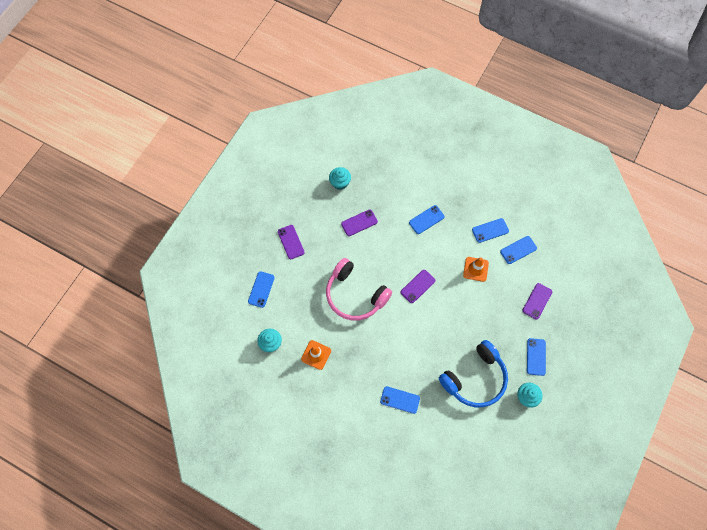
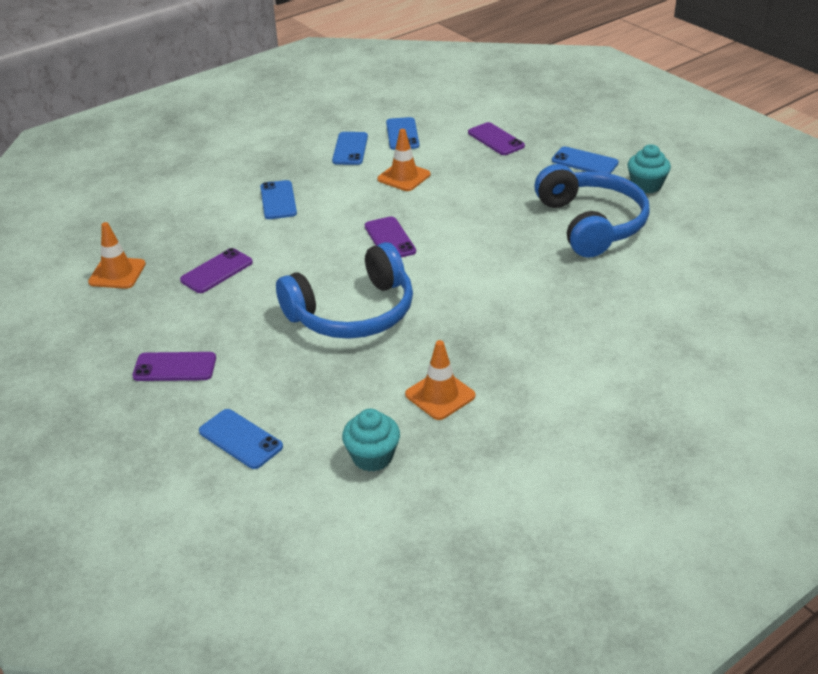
camera: 65 degrees left, 30 degrees down
pink headphones [326,258,392,320] -> blue headphones [276,242,413,339]
turquoise cupcake [329,167,351,190] -> orange traffic cone [88,222,146,289]
purple phone [341,209,378,236] -> purple phone turned 45 degrees clockwise [180,248,253,293]
blue phone [380,386,420,414] -> none

